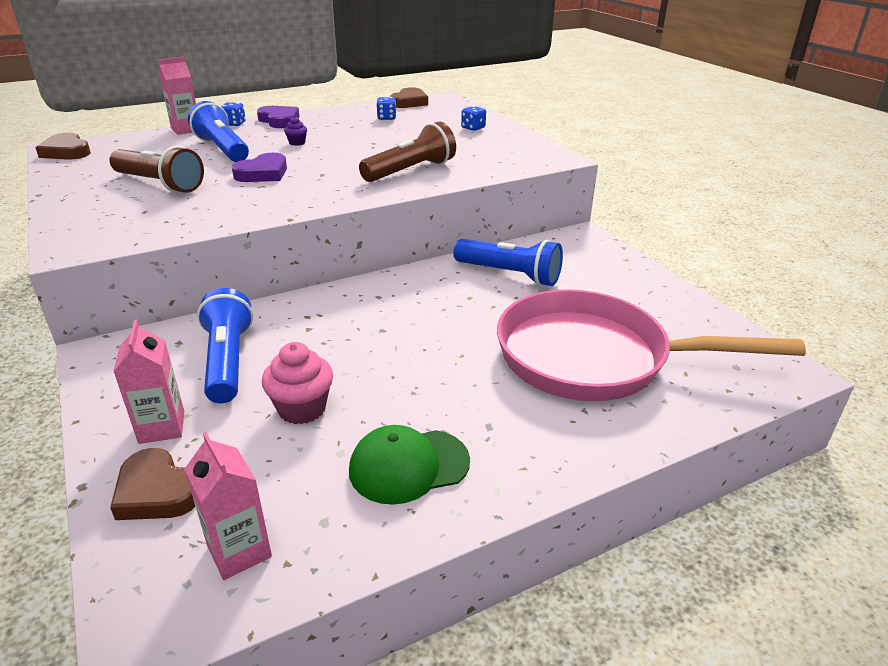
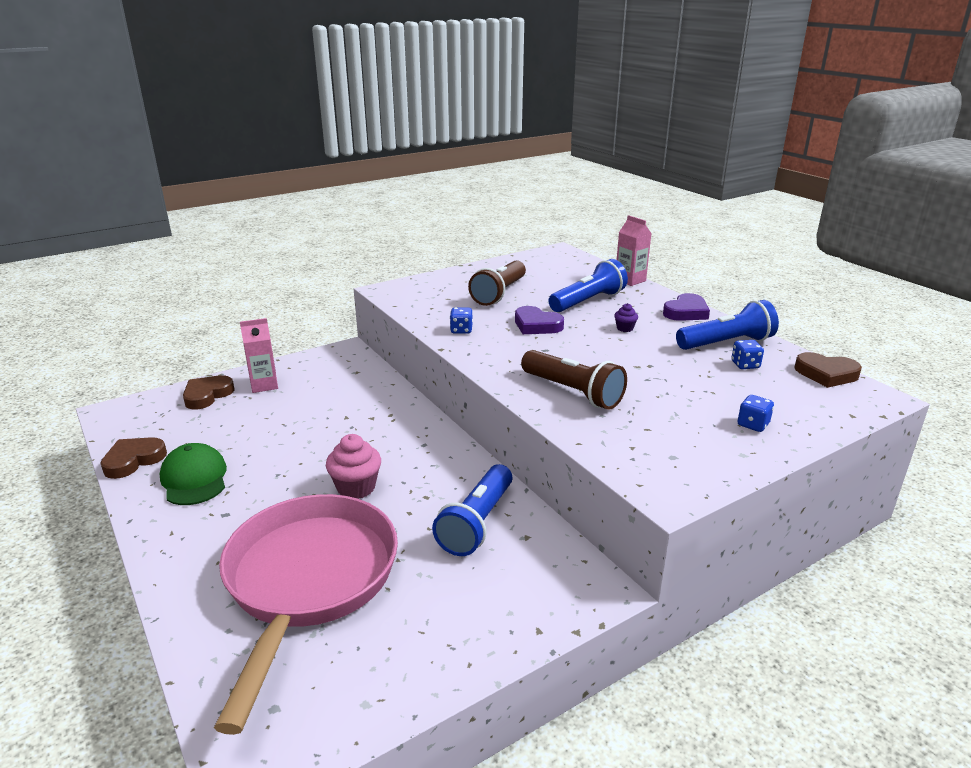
camera: 85 degrees right, 5 degrees down
brown heart [36,133,91,160] -> brown heart moved to [100,437,167,479]
pink carton [184,432,272,580] -> none
blue flashlight [197,288,253,404] -> blue flashlight moved to [676,300,779,350]
blue dice [221,102,246,126] -> blue dice moved to [450,307,473,334]
pink cupcake [262,342,333,424] -> pink cupcake moved to [326,434,381,499]

